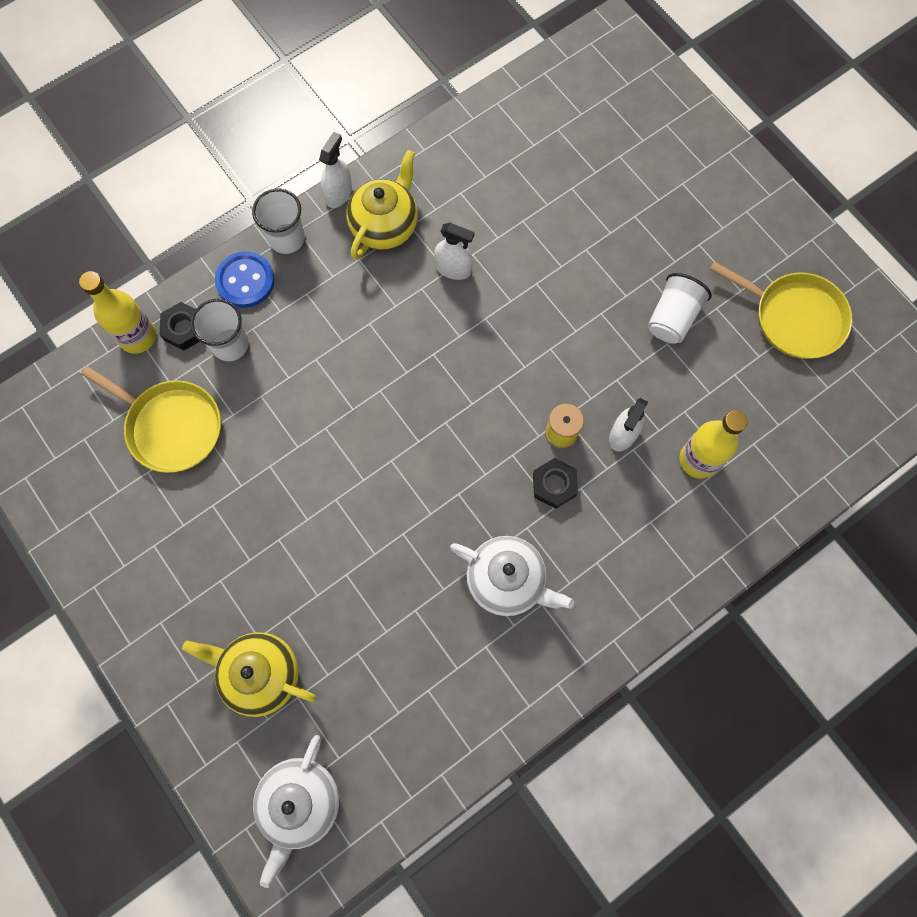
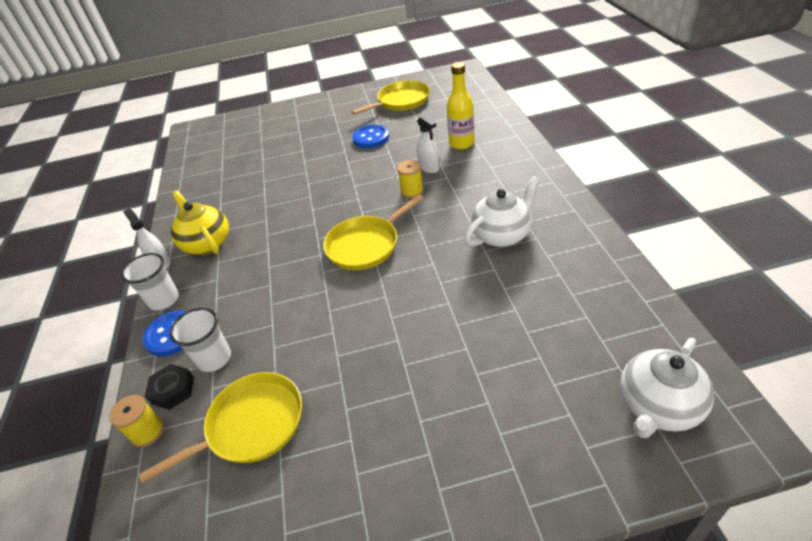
camera: 60 degrees left, 30 degrees down
yellow bottle [79,271,156,354] -> yellow spool [109,395,164,447]
yellow teapot [182,632,316,717] -> none
white teapot [253,735,339,888] -> white teapot turned 90 degrees clockwise [620,337,714,438]
white spray bottle [434,223,474,280] -> none
black nut [533,458,578,509] -> none
white cup [648,273,712,344] -> blue button [352,124,389,148]
none -> yellow pan [323,194,424,270]

